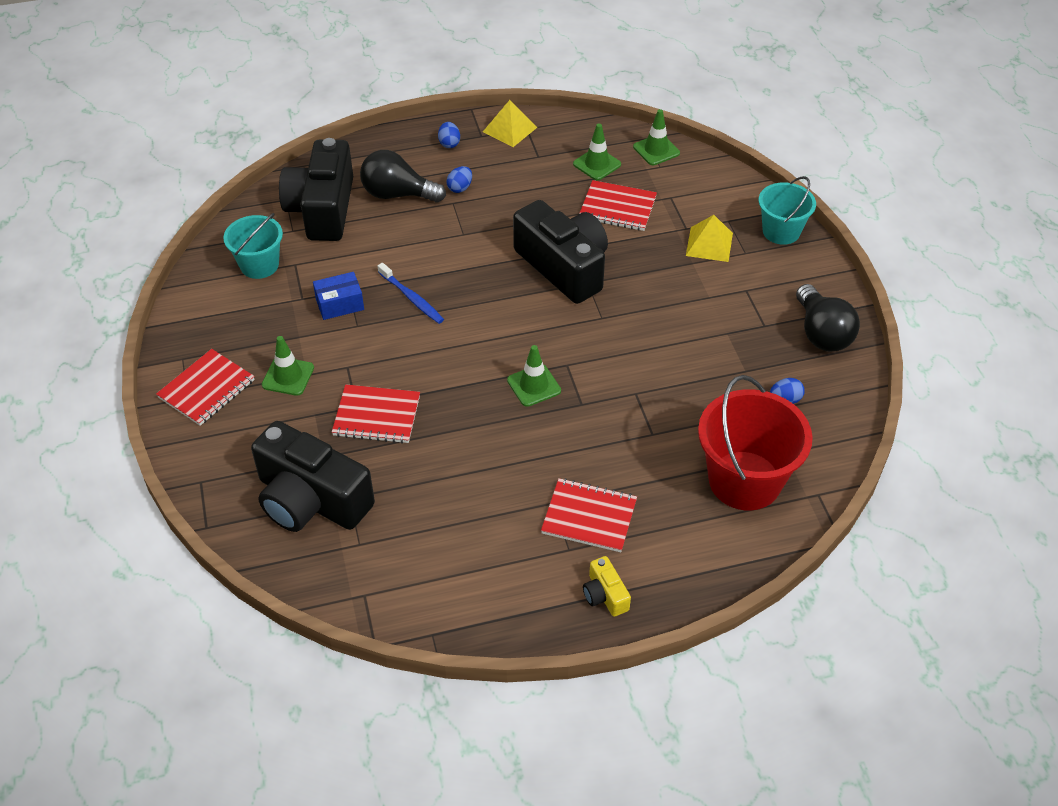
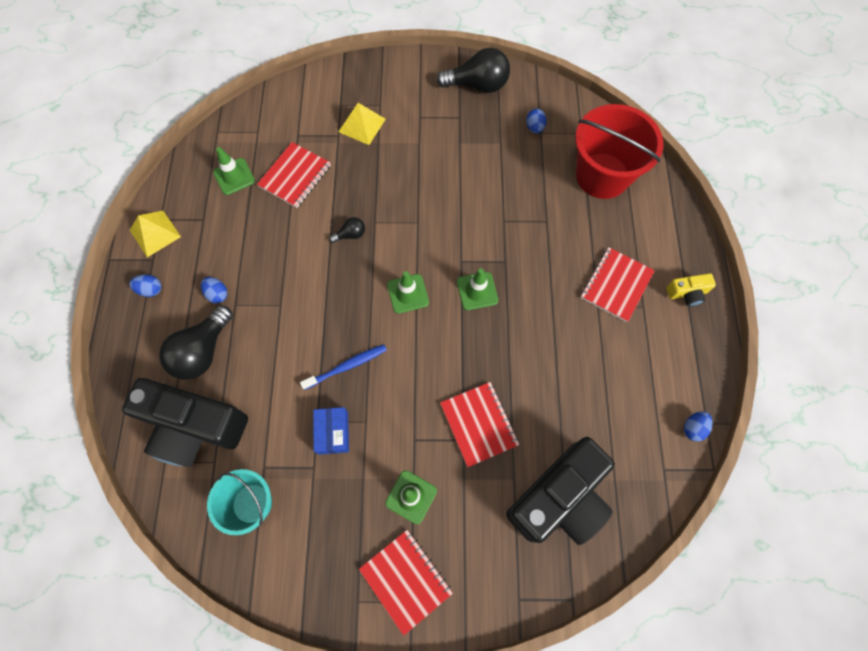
camera: 75 degrees left, 20 degrees up
red notebook [332,384,420,444] -> red notebook turned 45 degrees counterclockwise [440,382,520,467]
black camera [513,200,608,304] -> black light bulb [329,217,365,243]
green traffic cone [633,109,680,165] -> green traffic cone moved to [387,271,429,314]
turquoise bucket [759,176,816,245] -> none
none -> blue egg [684,411,713,442]

